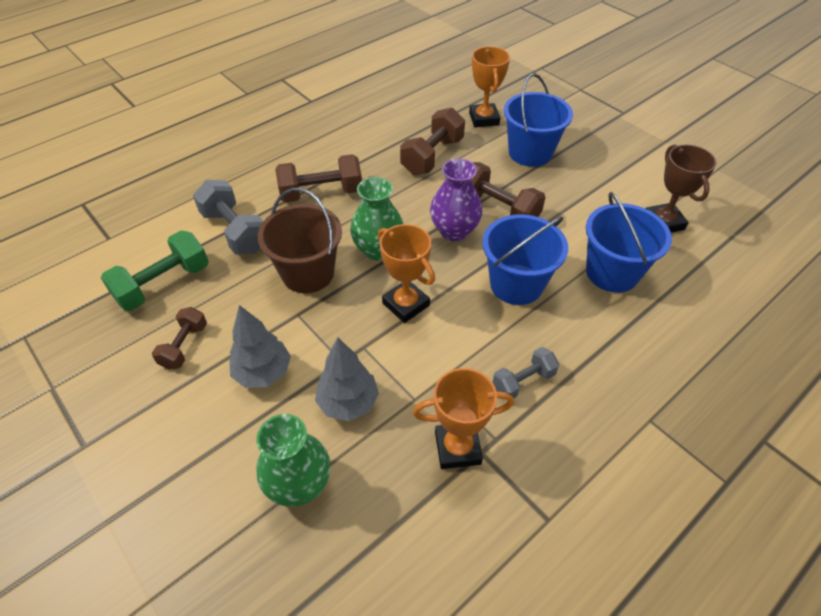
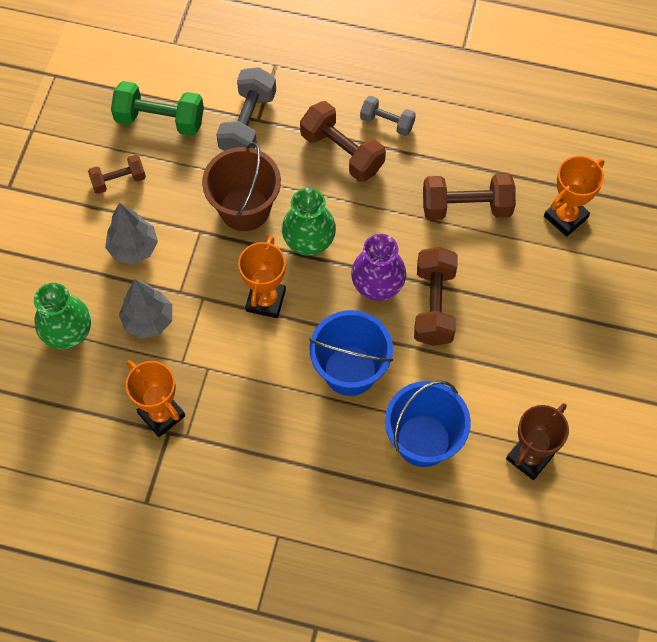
camera: 55 degrees right, 15 degrees up
grey dumbbell [492,347,559,398] -> grey dumbbell moved to [360,96,416,136]
blue bucket [504,73,573,167] -> none

